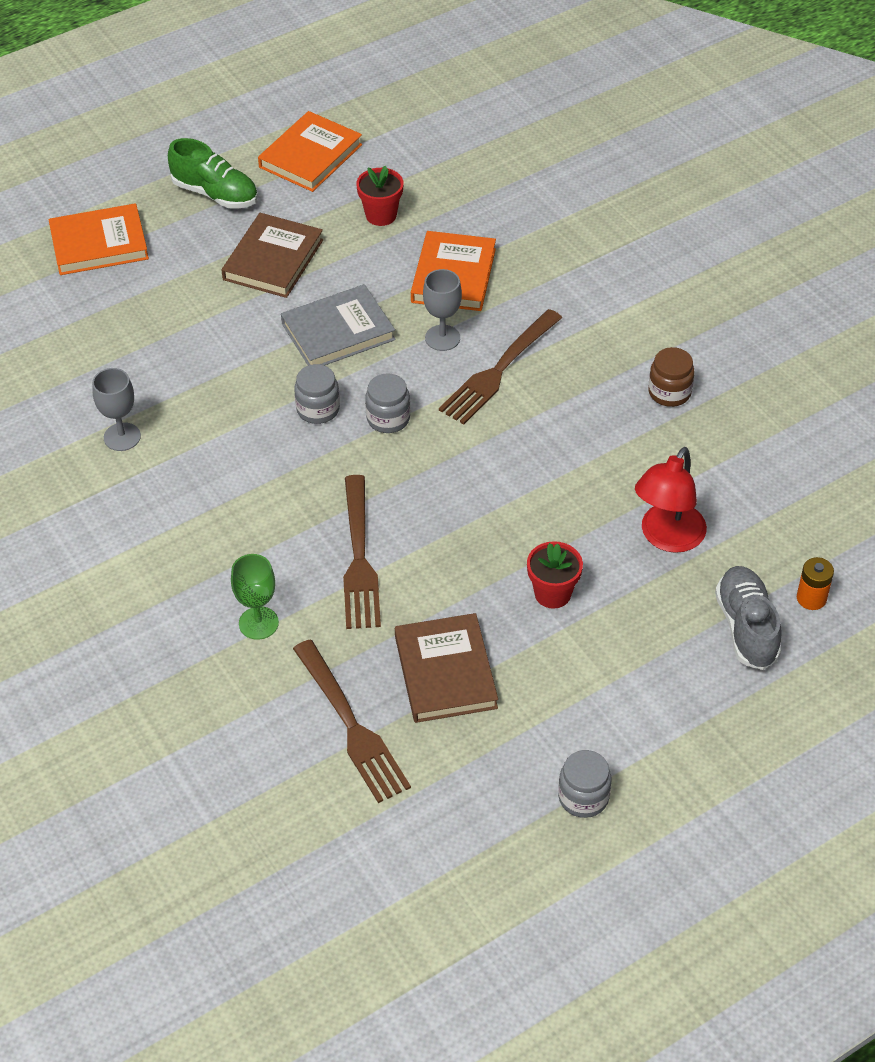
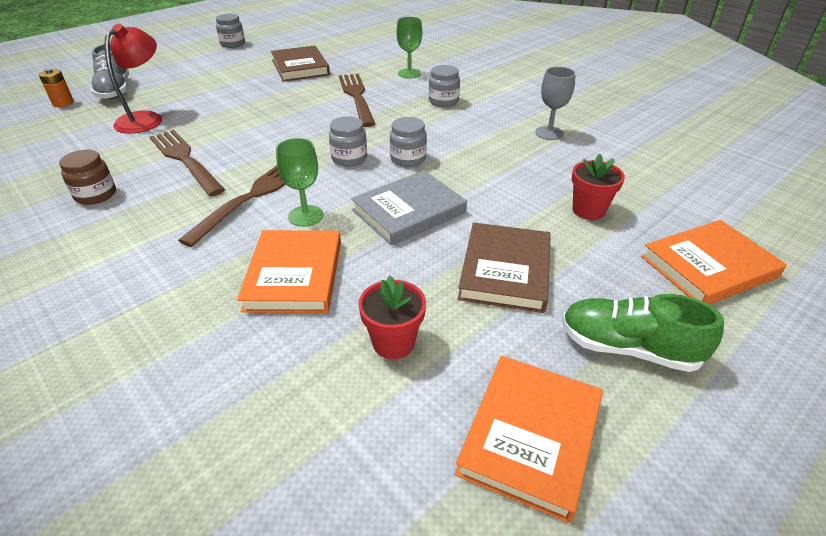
camera: 170 degrees right, 10 degrees down
brown fork [293,640,411,803] -> brown fork moved to [150,130,225,196]
grey goblet [423,269,462,351] -> green goblet [276,138,323,227]
red flower pot [527,541,583,609] -> red flower pot moved to [572,154,625,220]
none -> grey jar [429,65,460,107]

